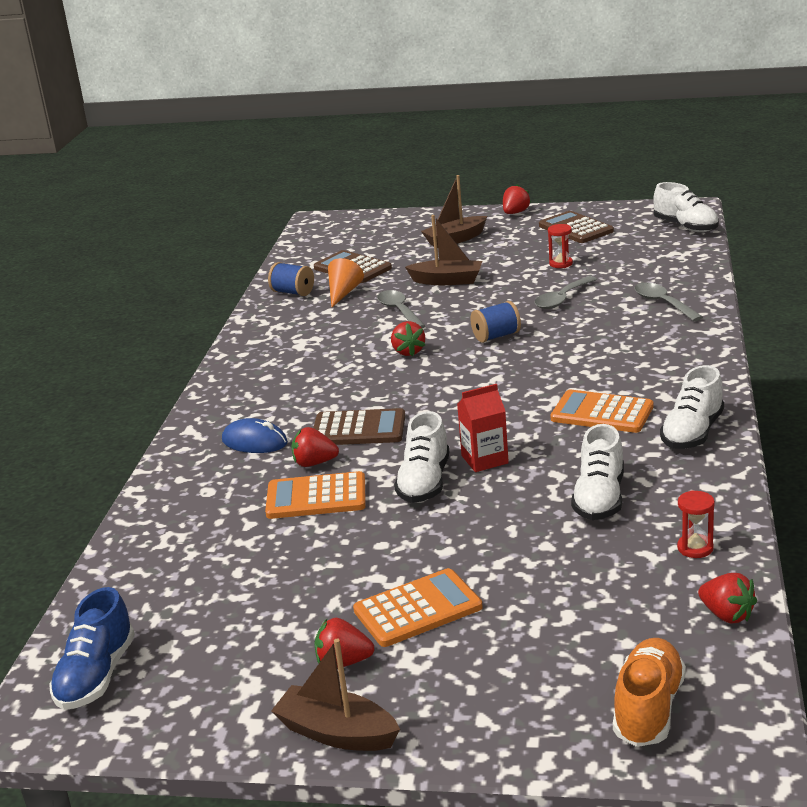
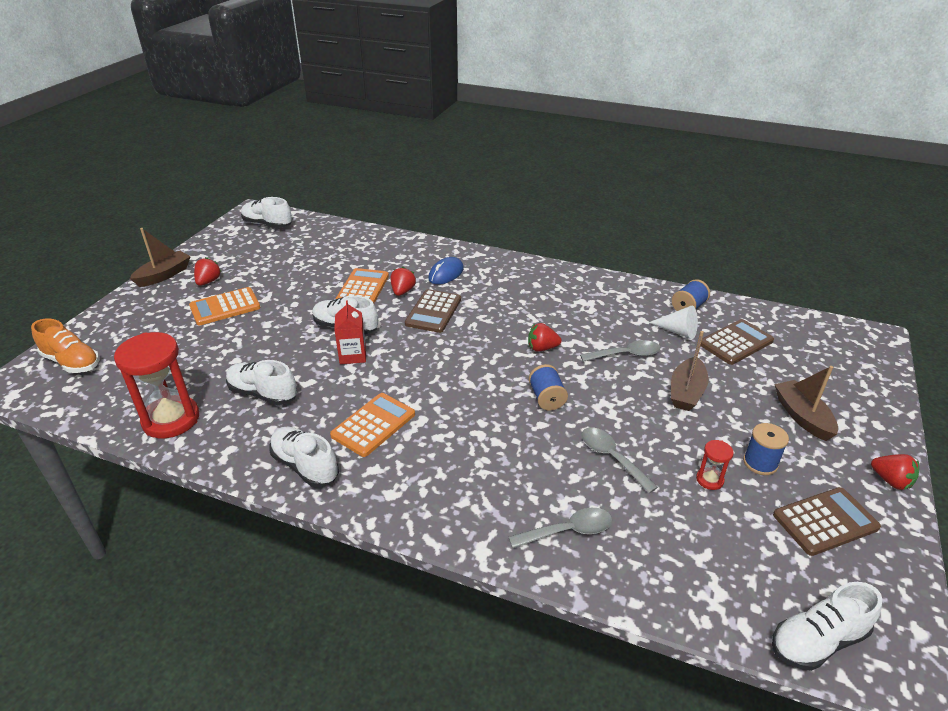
camera: 100 degrees right, 10 degrees up
blue shoe [49,587,135,710] -> white shoe [241,197,292,228]
orange cone [328,258,364,308] -> white cone [648,305,698,339]
orange calculator [353,568,483,647] -> orange calculator turned 75 degrees clockwise [189,287,260,325]
red hourglass [677,490,715,558] -> red hourglass [114,332,199,438], size x2.24
red strawberry [698,573,757,623] -> none
none -> blue spool [743,423,789,475]

